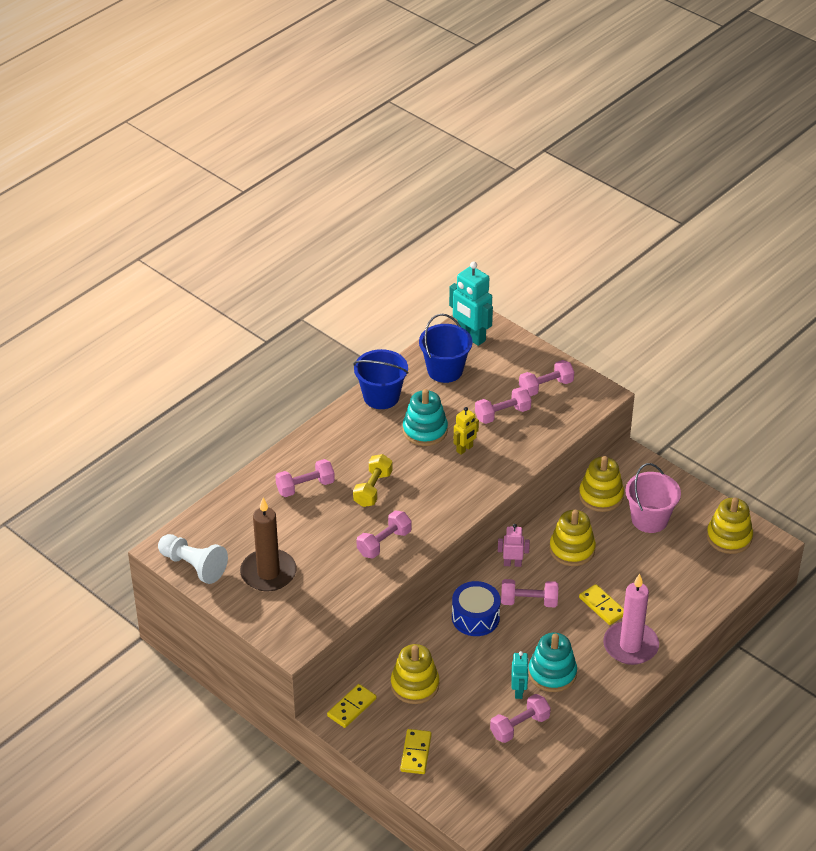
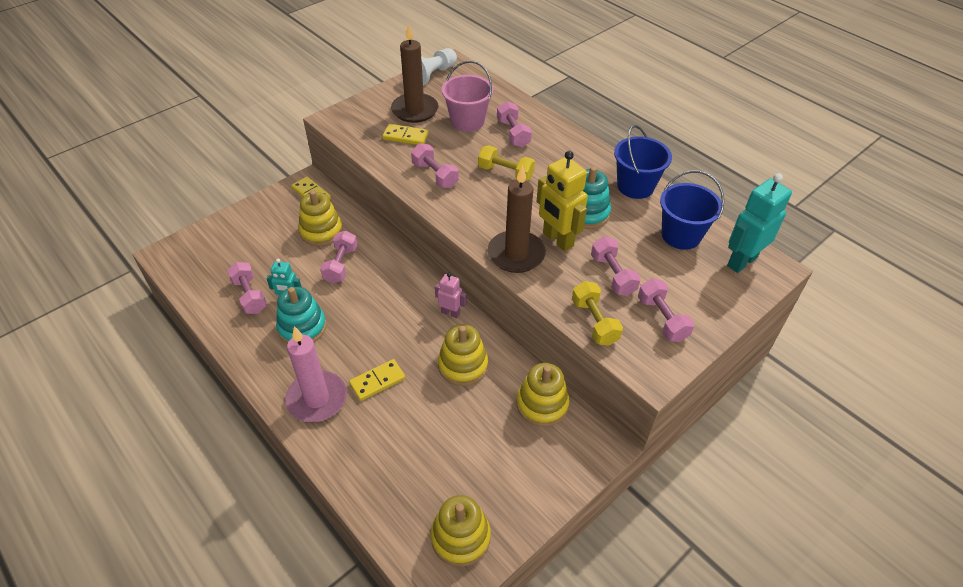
camera: 95 degrees right, 5 degrees up
yellow domino [400,729,432,774] -> yellow domino moved to [382,124,429,145]
blue drum [452,581,501,636] -> none
yellow robot [454,407,479,455] -> yellow robot [537,151,588,251], size x1.77
pink robot [498,524,530,567] -> pink robot turned 75 degrees counterclockwise [435,272,466,318]
pink dumbbell [501,579,558,607] -> pink dumbbell moved to [320,230,357,283]
pink bucket [625,463,681,533] -> pink bucket moved to [442,61,493,132]
none -> brown candle [488,165,546,273]
none -> yellow dumbbell [572,281,623,346]

